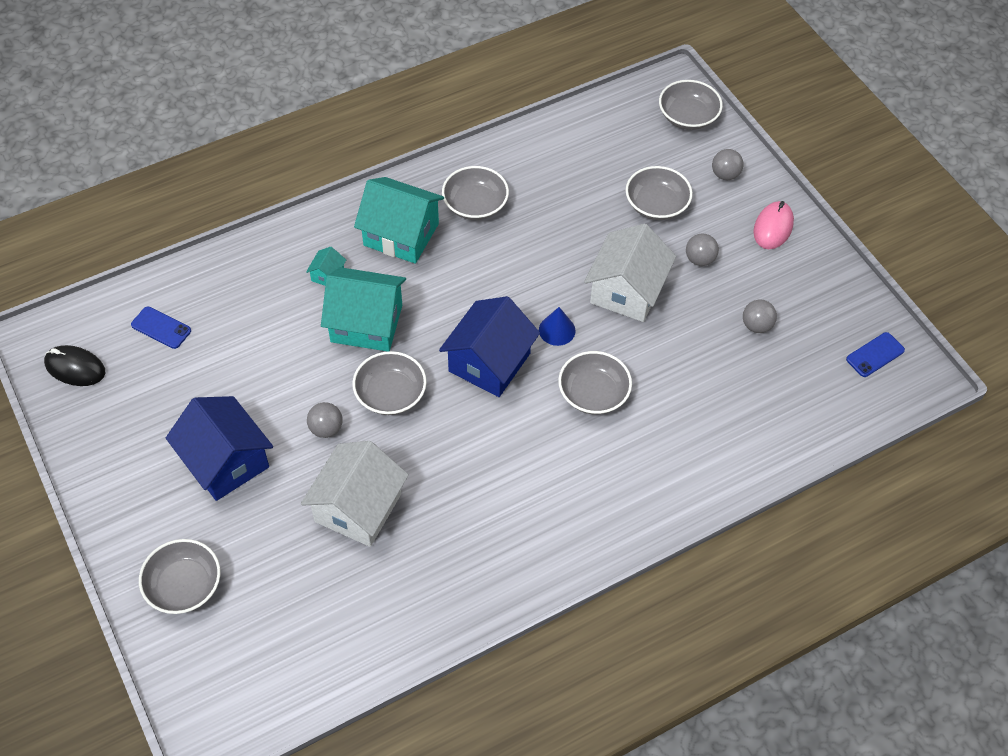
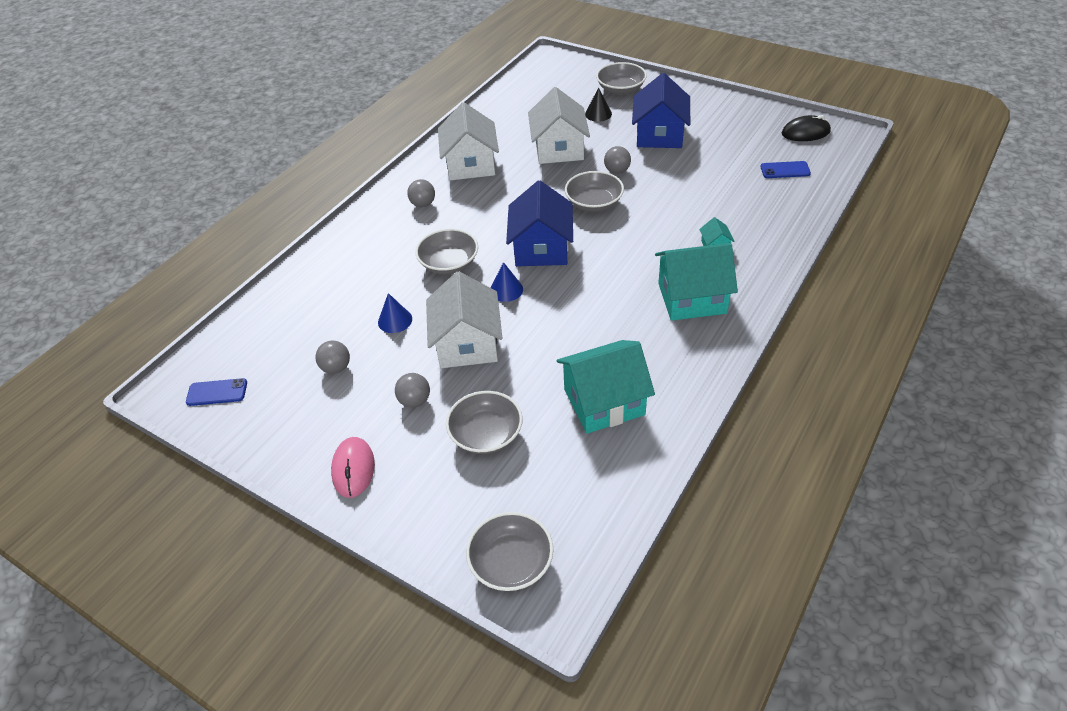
camera: 155 degrees right, 10 degrees down
blue house [166,396,273,501] -> blue house turned 75 degrees clockwise [632,73,690,148]
turquoise house [321,267,406,352] -> turquoise house moved to [557,340,655,434]
grey bowl [442,166,509,220] -> none
grey ball [712,149,744,180] -> grey ball moved to [407,179,435,207]
blue phone [846,332,905,377] -> blue phone turned 60 degrees clockwise [186,378,247,406]
none -> blue cone [378,293,412,333]
none -> white house [438,102,499,180]
none -> black cone [585,87,612,122]

